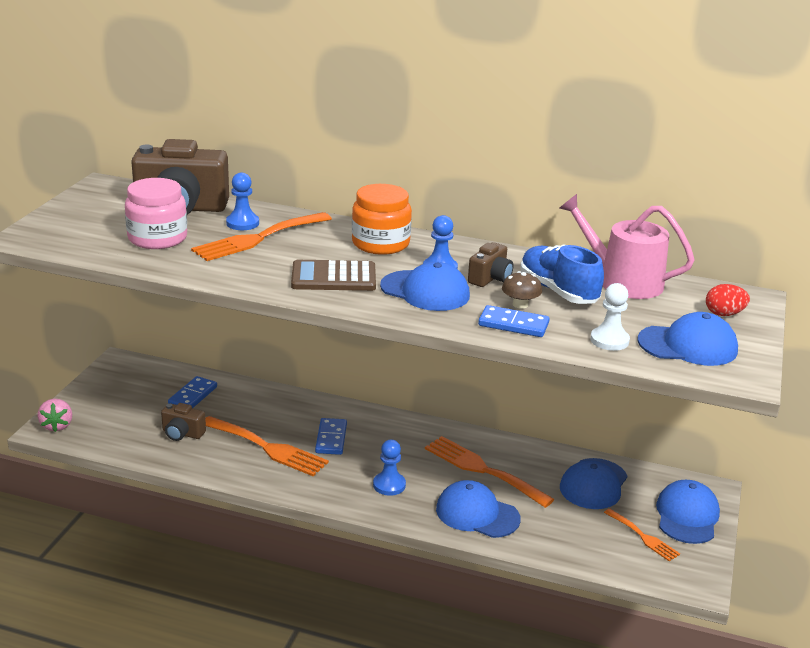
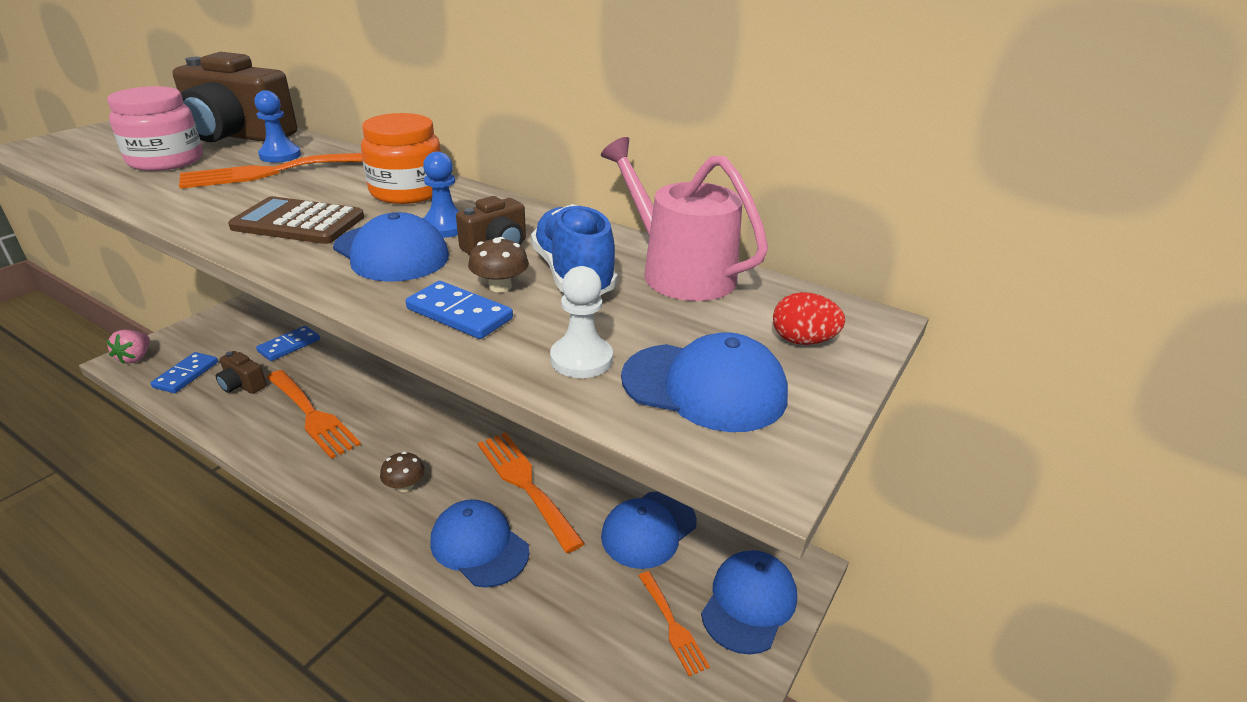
camera: 15 degrees right, 5 degrees up
blue domino [315,418,347,455] -> blue domino moved to [150,352,218,393]
blue pawn [373,440,406,496] -> brown mushroom [380,451,425,492]

